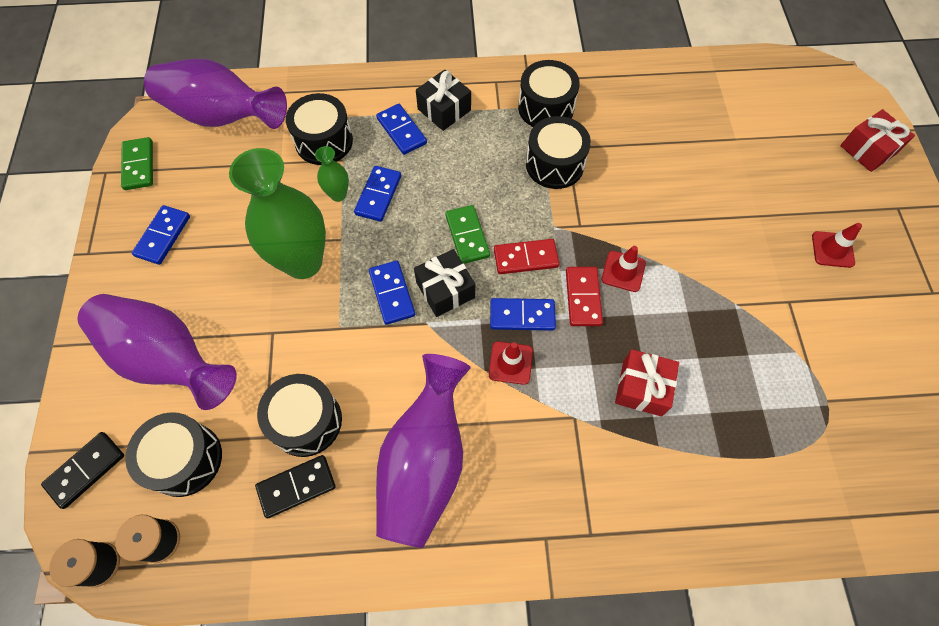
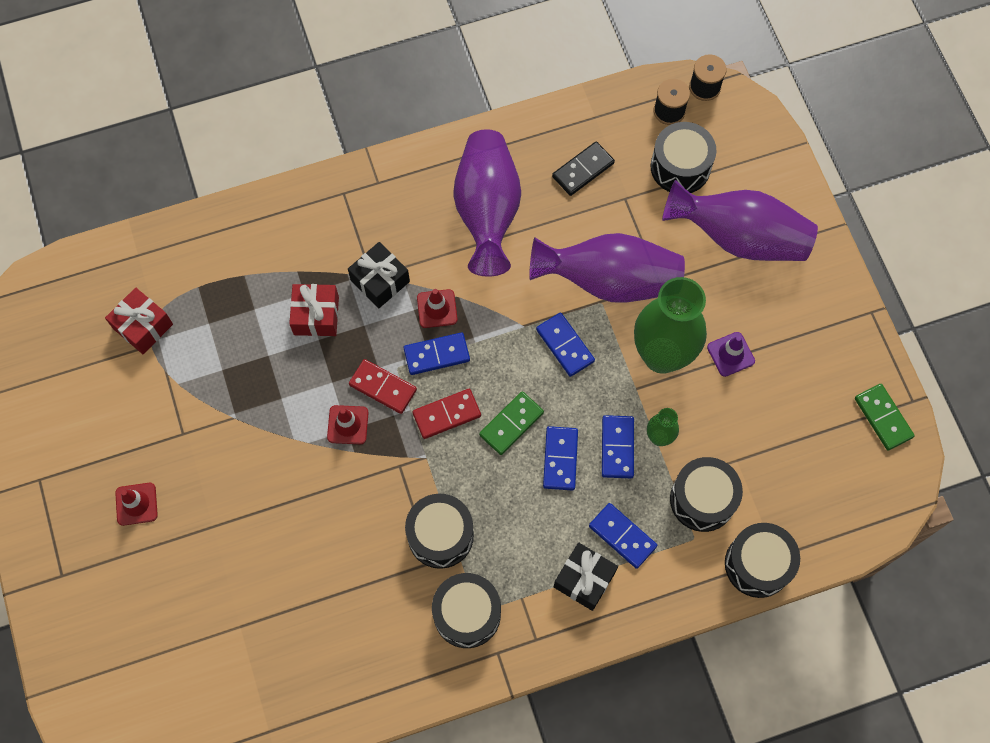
camera: 165 degrees right, 5 degrees up
black domino [41,432,124,509] -> none
blue domino [132,205,190,265] -> blue domino moved to [543,426,578,491]
purple vase [144,59,287,129] -> purple vase moved to [529,233,685,302]
black drum [257,374,342,457] -> black drum moved to [725,523,800,598]
black gift [414,249,475,317] -> black gift moved to [348,242,410,308]
green domino [445,205,490,264] -> green domino turned 75 degrees clockwise [479,391,544,455]
red domino [566,267,603,326] -> red domino turned 45 degrees counterclockwise [349,359,417,414]
red gift [840,109,915,172] -> red gift moved to [105,288,173,354]
none -> purple traffic cone [707,332,755,377]

